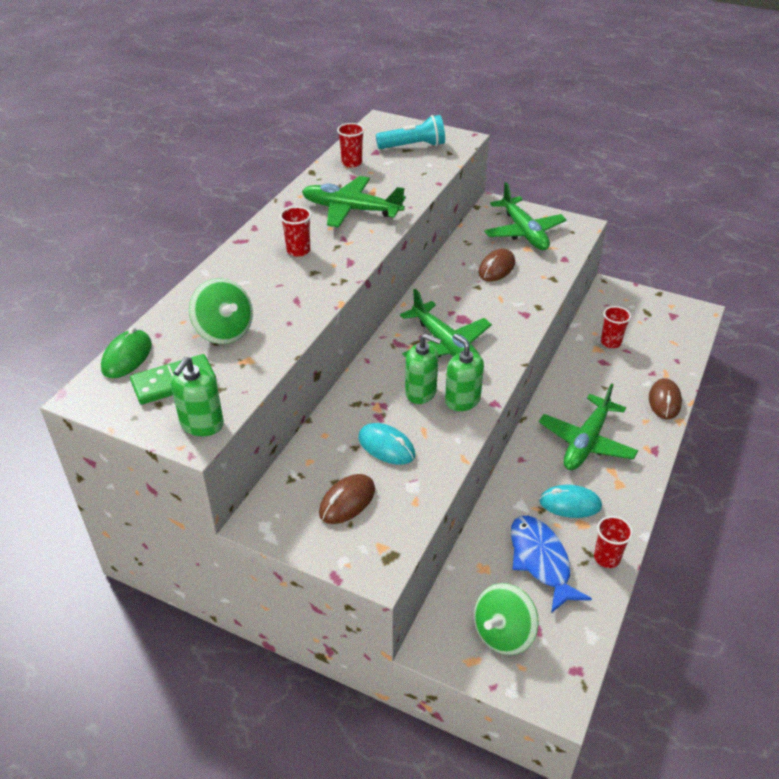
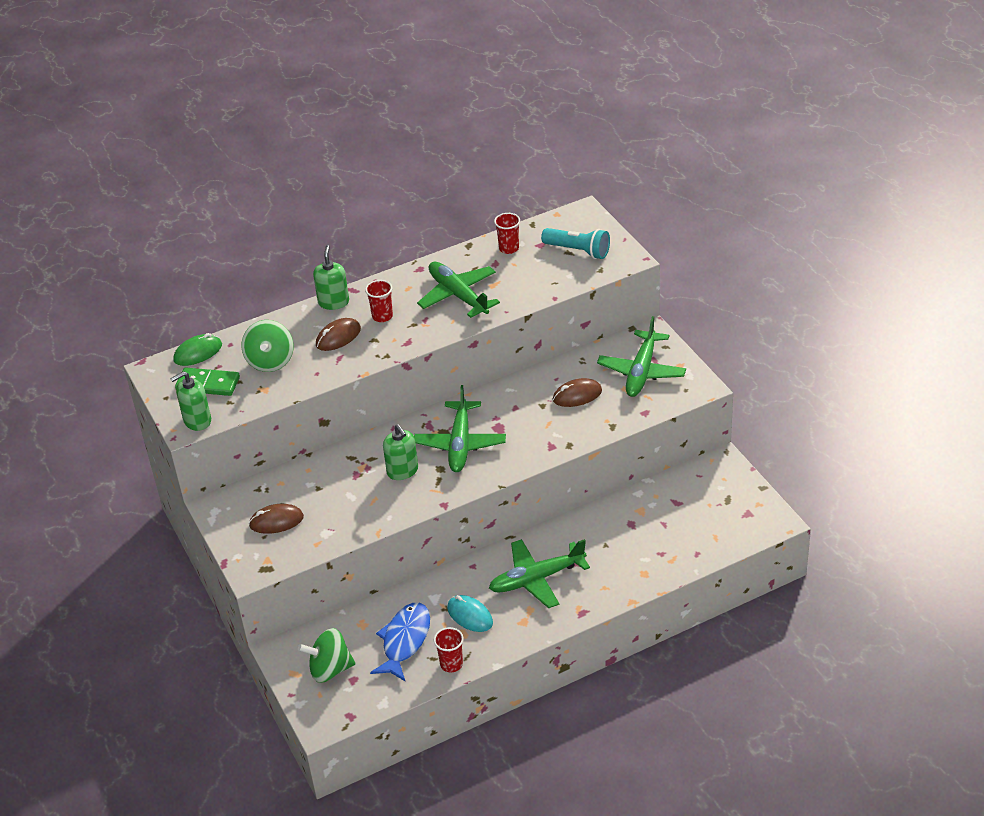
camera: 40 degrees right, 0 degrees up
turquoise mouse [358,423,415,465] -> none
green soap dispenser [445,334,484,411] -> green soap dispenser moved to [313,245,349,310]
red cup [601,306,631,348] -> none
brown mouse [649,378,682,419] -> brown mouse moved to [316,318,361,351]

